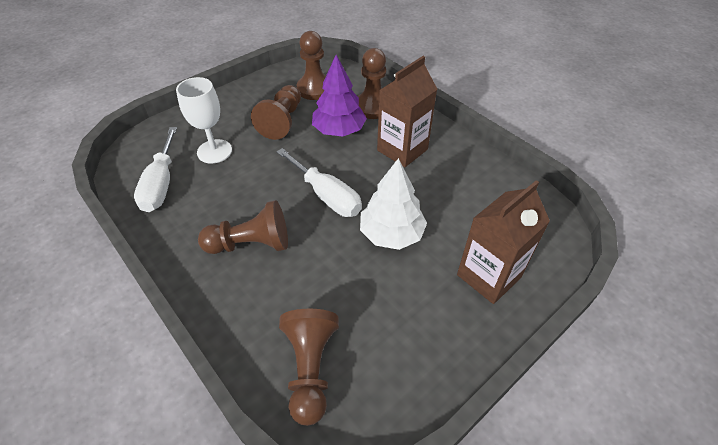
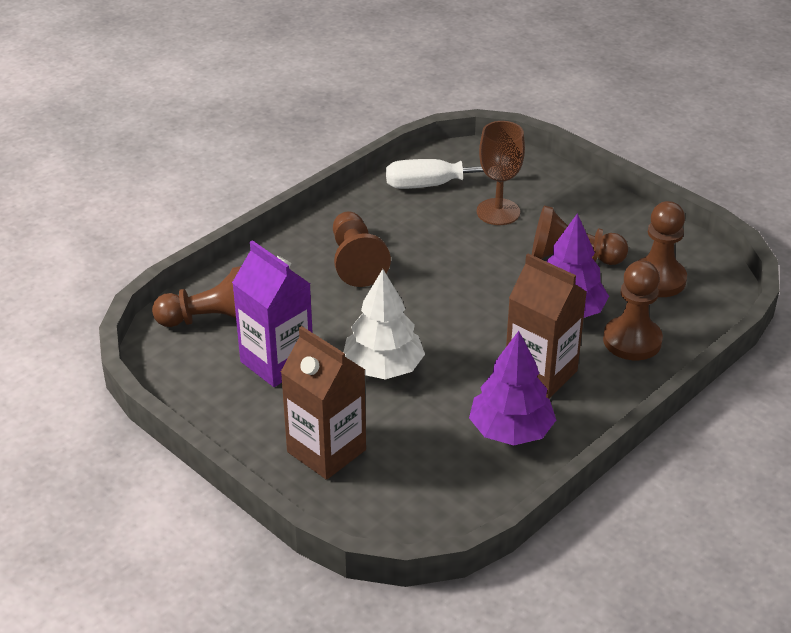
camera: 85 degrees right, 10 degrees down
white goblet [176,77,232,164] -> brown goblet [477,121,525,225]
white screwdriver [276,148,362,217] -> none
none -> purple carton [232,240,313,387]
none -> purple tree [469,331,556,446]

